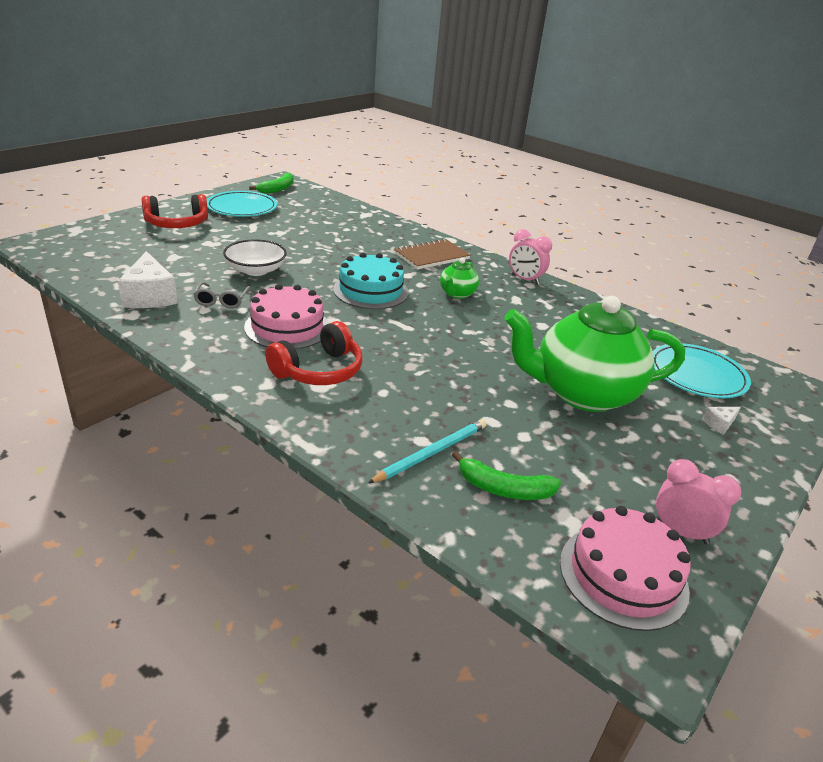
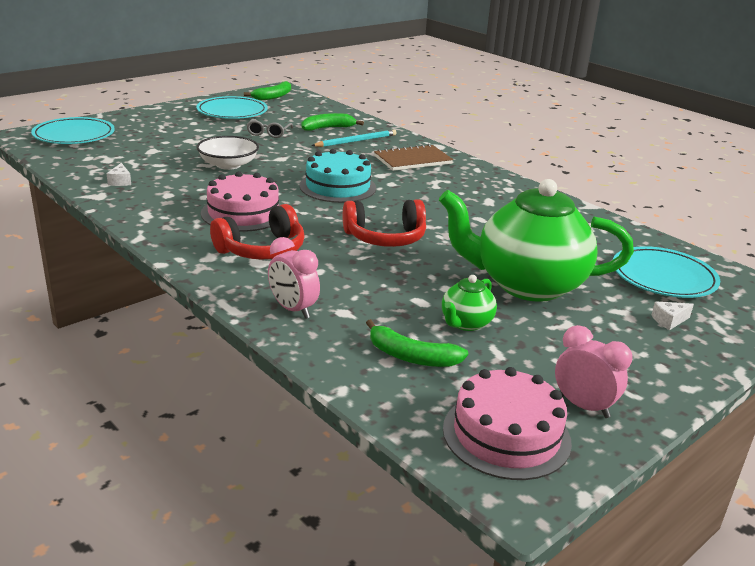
camera: 10 degrees right, 5 degrees down
white cheese [118,251,178,308] -> white cheese [107,163,131,186], size x0.45
red headphones [142,194,208,228] -> red headphones moved to [343,199,426,247]
grey glasses [193,282,251,308] -> grey glasses moved to [247,119,293,138]
turquoise pencil [368,419,487,483] -> turquoise pencil moved to [311,130,397,147]
green teapot [440,258,479,299] -> green teapot moved to [442,275,497,331]
pink clock [509,229,552,285] -> pink clock moved to [268,237,320,319]
none -> turquoise plate [31,117,115,144]
none -> green banana [301,113,364,131]

